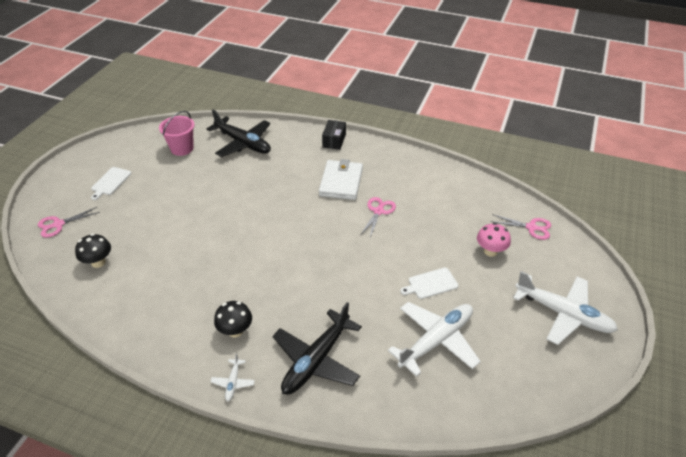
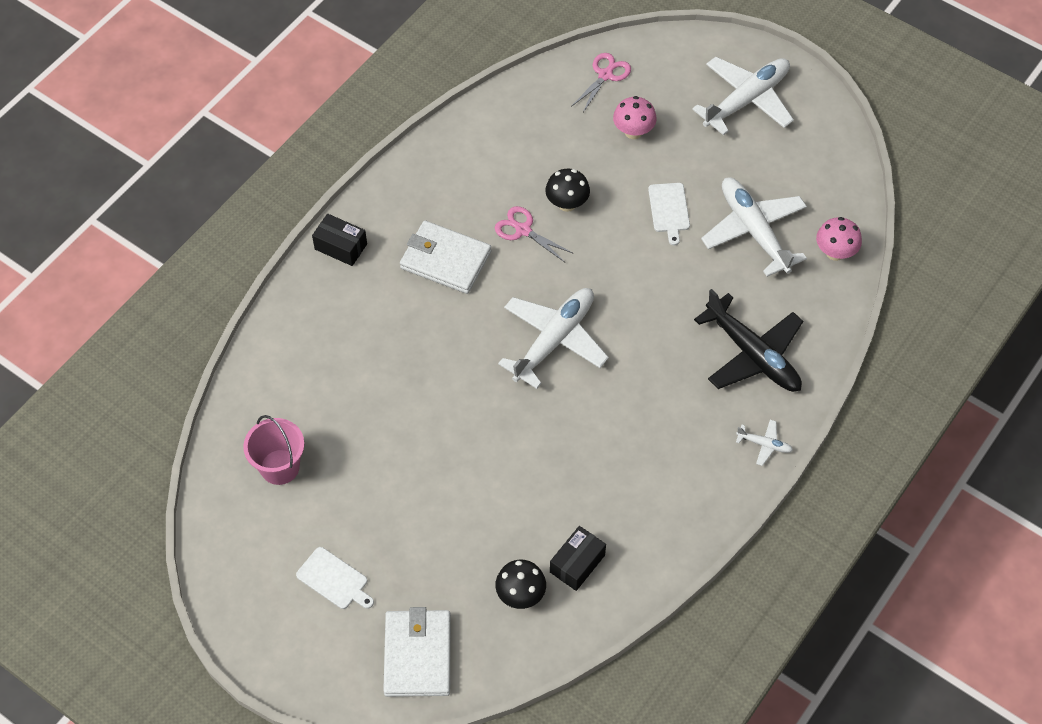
camera: 75 degrees left, 15 degrees up
pink scissors [38,207,100,238] -> white wallet [383,607,451,697]
black plane [207,109,271,157] -> none
black mushroom [214,301,252,337] -> black mushroom moved to [545,169,590,212]
none -> white plane [498,288,609,389]
none -> black box [550,526,606,591]
none -> pink mushroom [816,217,862,261]

